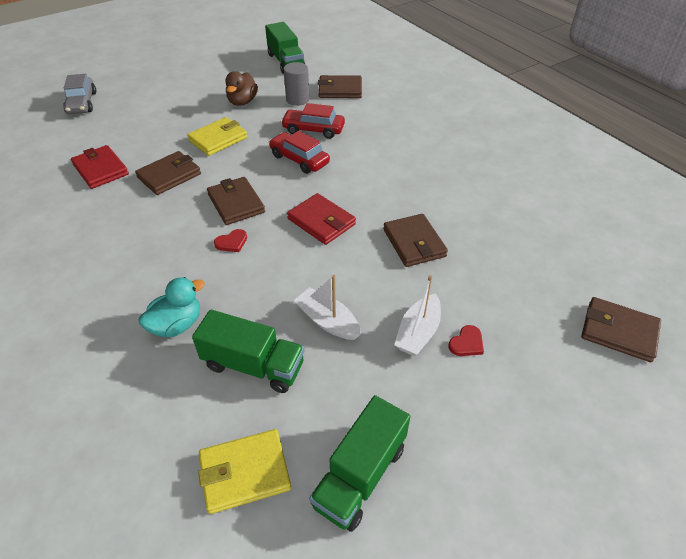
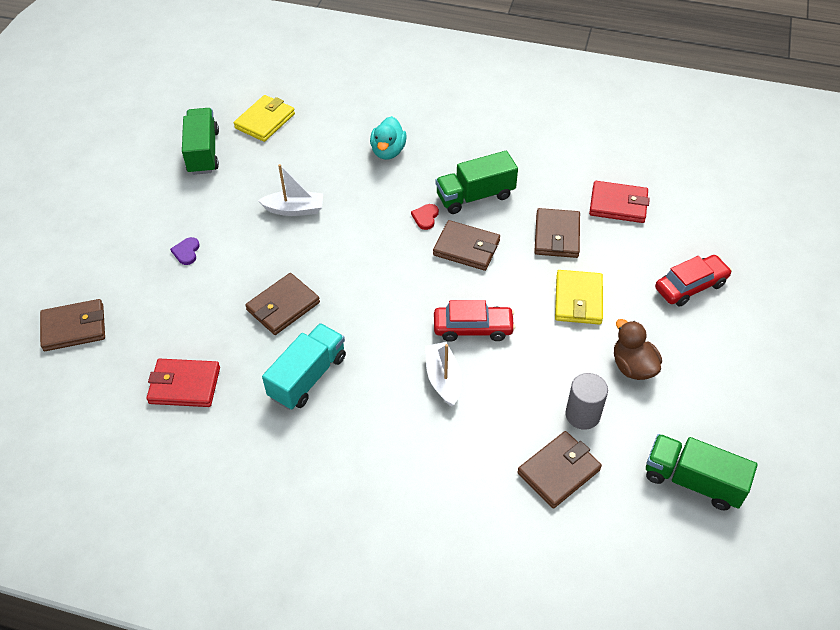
camera: 140 degrees right, 5 degrees up
grey car [63,74,96,114] -> none
green truck [192,310,304,393] -> green truck moved to [436,151,518,214]
red car [281,103,345,139] -> red car moved to [655,255,732,306]
red wallet [287,193,356,245] -> red wallet moved to [146,359,220,407]
brown wallet [383,214,448,267] -> brown wallet turned 75 degrees counterclockwise [245,273,320,335]
white boat [394,275,441,356] -> white boat moved to [425,342,462,407]
red heart [448,325,484,356] -> purple heart [170,237,200,265]
none -> turquoise truck [262,323,346,410]

